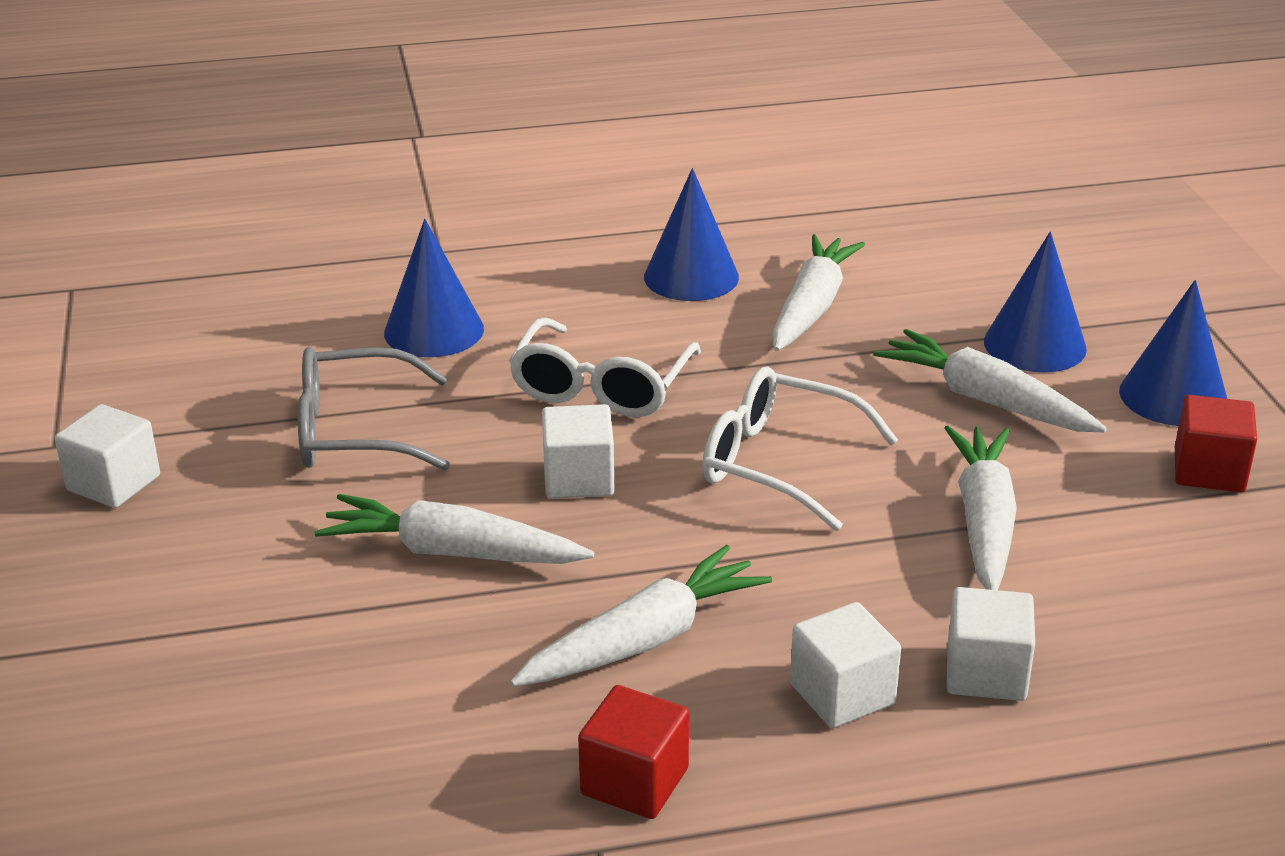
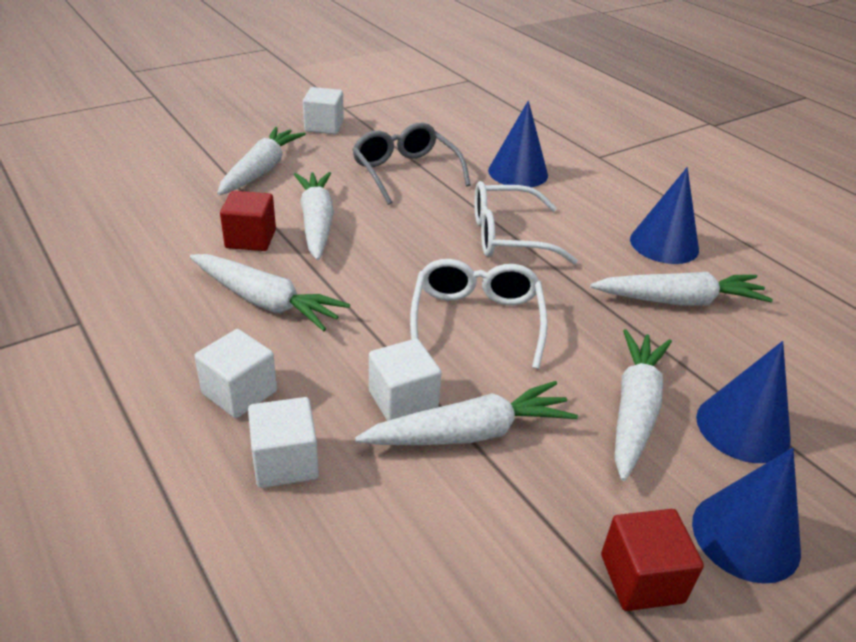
camera: 65 degrees right, 5 degrees up
white cube [542,404,615,499] -> white cube moved to [369,339,442,421]
red cube [578,685,689,819] -> red cube moved to [220,191,276,251]
none -> white carrot [217,127,306,195]

